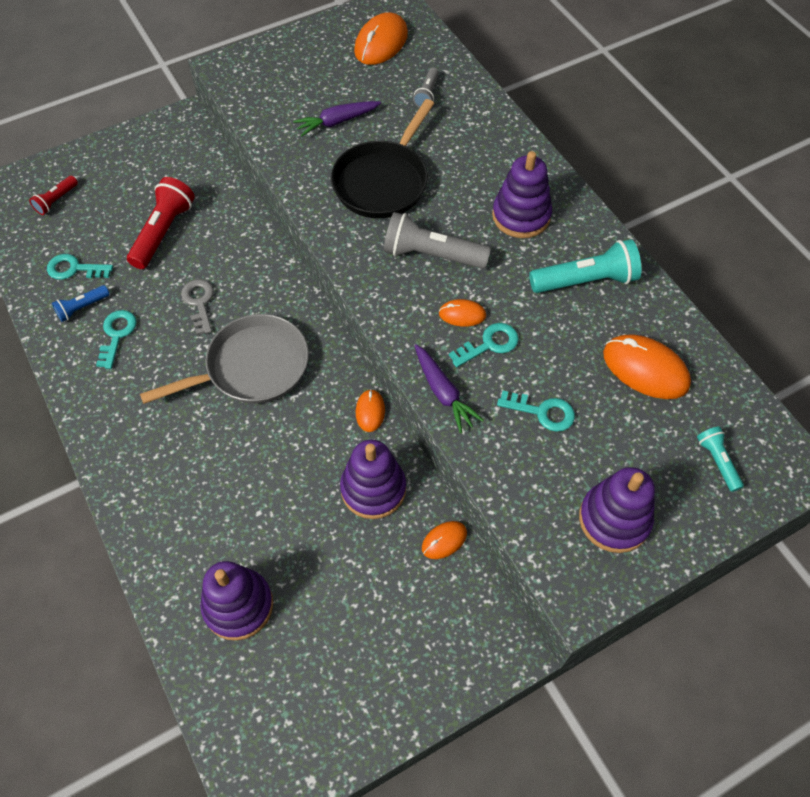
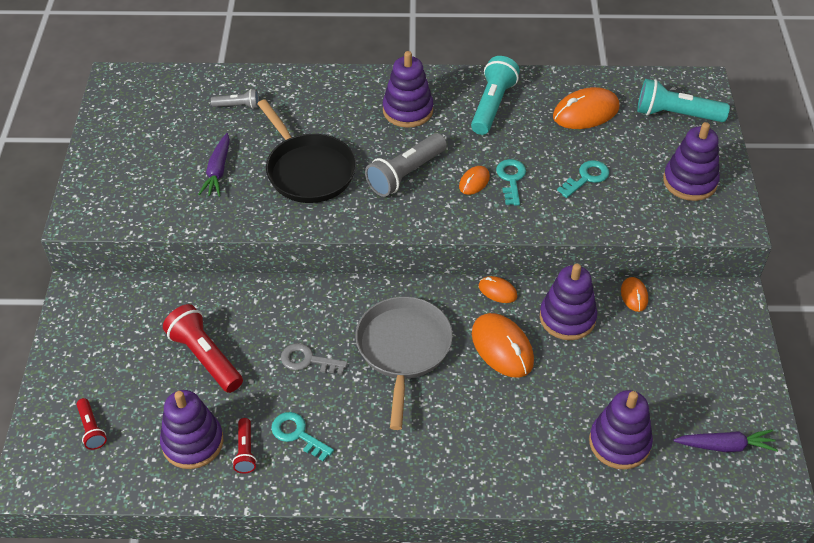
camera: 60 degrees left, 10 degrees down
turquoise key [47,254,113,280] -> purple stacking toy [160,390,224,469]
blue flashlight [52,285,110,322] -> red flashlight [232,418,257,474]
orange mouse [354,12,408,65] -> orange mouse moved to [472,313,534,378]
grey flashlight [413,68,439,108] -> grey flashlight turned 45 degrees counterclockwise [211,89,259,109]
purple carrot [415,344,484,433] -> purple carrot moved to [673,429,778,452]
turquoise flashlight [697,426,744,492] -> turquoise flashlight [637,79,730,122], size x1.85

